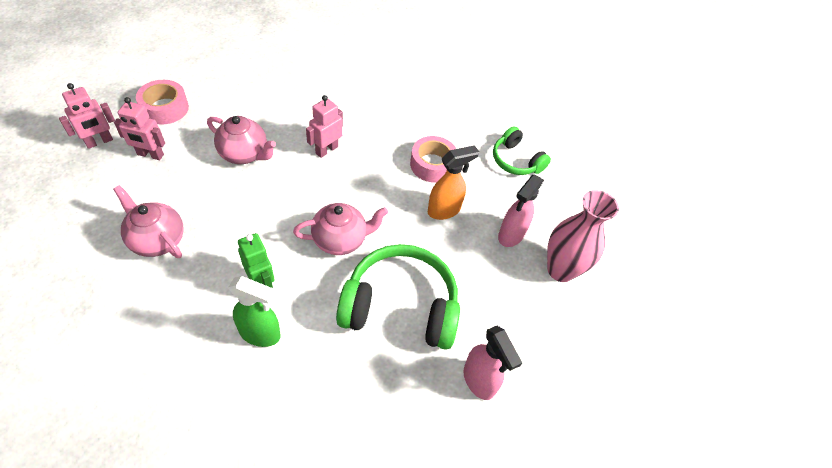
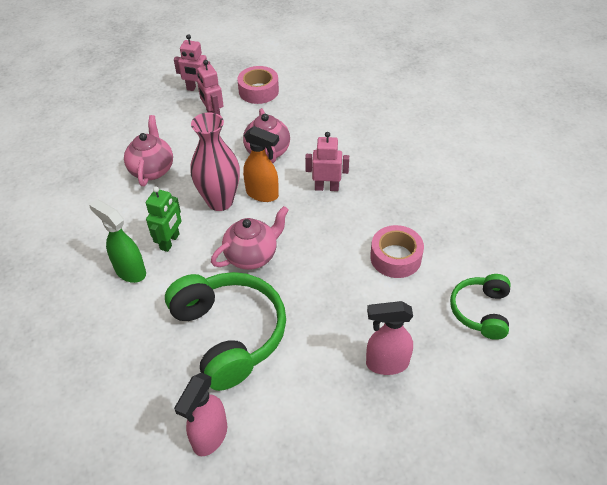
camera: 60 degrees right, 5 degrees down
green spray bottle [228,276,281,347] -> green spray bottle turned 150 degrees clockwise [89,199,146,283]
pink teapot [293,203,388,255] -> pink teapot turned 75 degrees counterclockwise [211,206,289,270]
orange spray bottle [428,145,479,220] -> orange spray bottle moved to [243,126,279,202]
pink vase [547,190,619,282] -> pink vase moved to [190,112,240,211]

